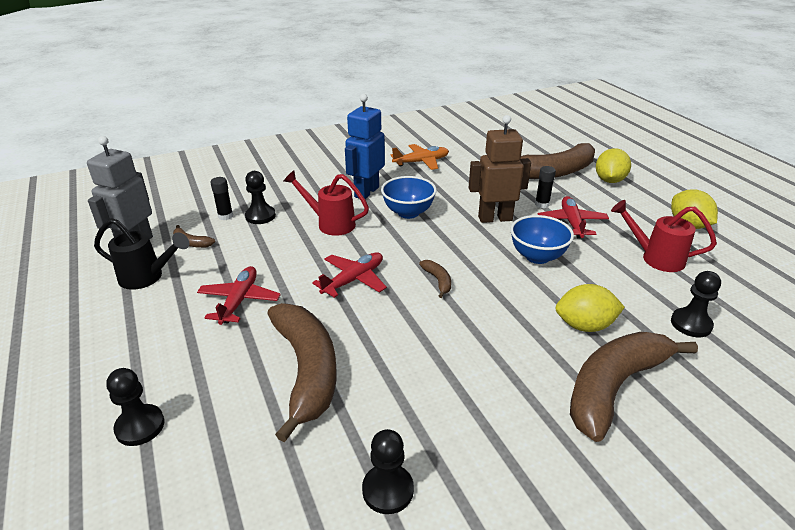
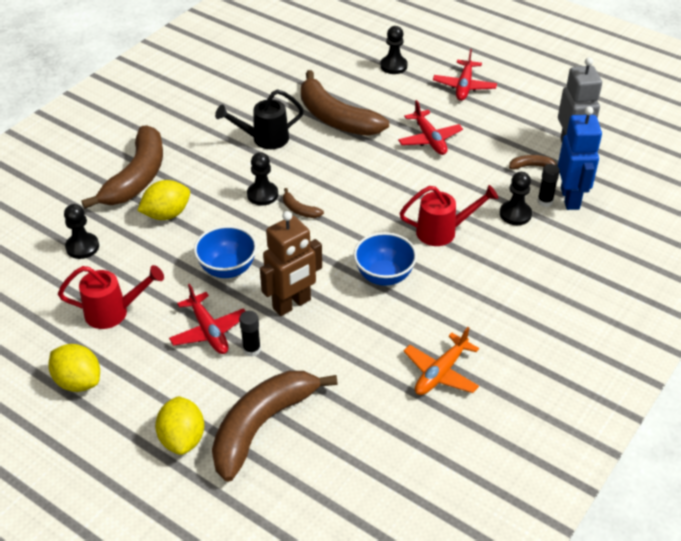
camera: 150 degrees right, 10 degrees up
black watering can [94,218,189,290] -> black watering can moved to [215,89,304,149]
red plane [312,252,387,298] -> red plane moved to [433,49,497,101]
blue robot [345,94,385,199] -> blue robot moved to [558,106,602,210]
black pawn [362,429,414,514] -> black pawn moved to [247,152,278,206]

